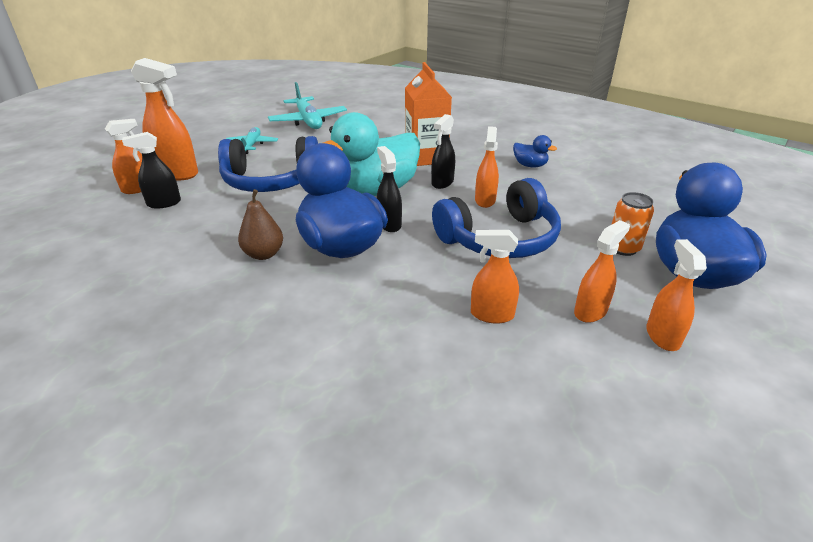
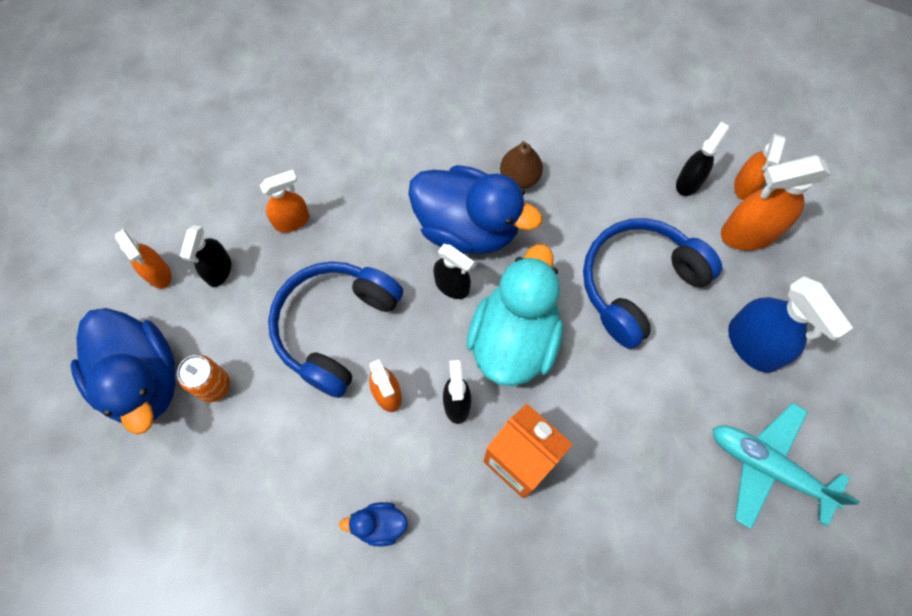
camera: 145 degrees right, 35 degrees up
turquoise plane [226,127,278,154] -> blue spray bottle [728,276,853,373]
orange spray bottle [574,220,630,323] -> black spray bottle [180,225,231,287]

